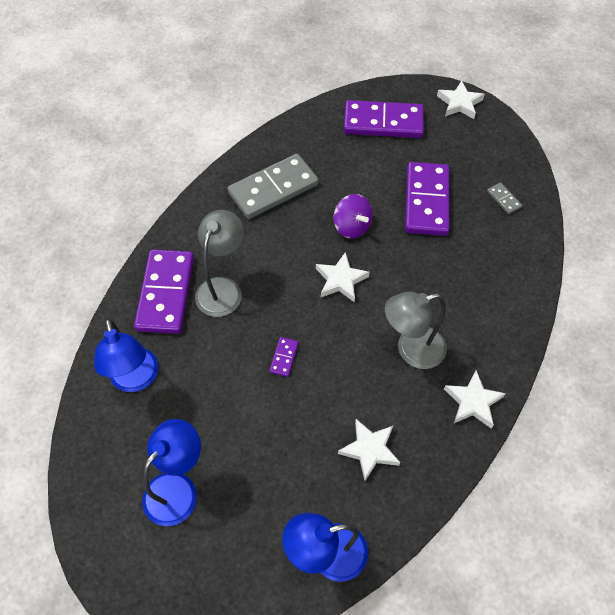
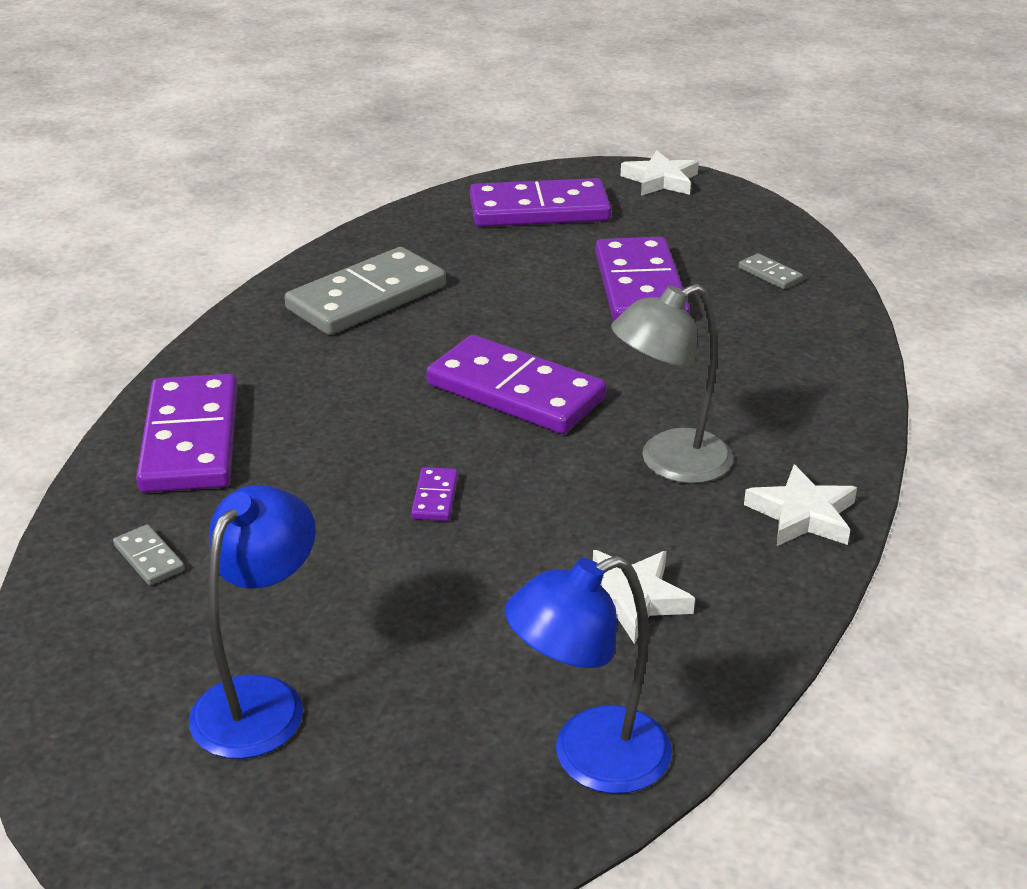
camera: 10 degrees left, 25 degrees down
blue lamp [94,319,159,392] -> grey domino [113,524,185,585]
grey lamp [195,210,244,317] -> none
white star [316,252,370,302] -> purple domino [426,335,607,434]
purple spinning top [334,194,373,239] -> none

